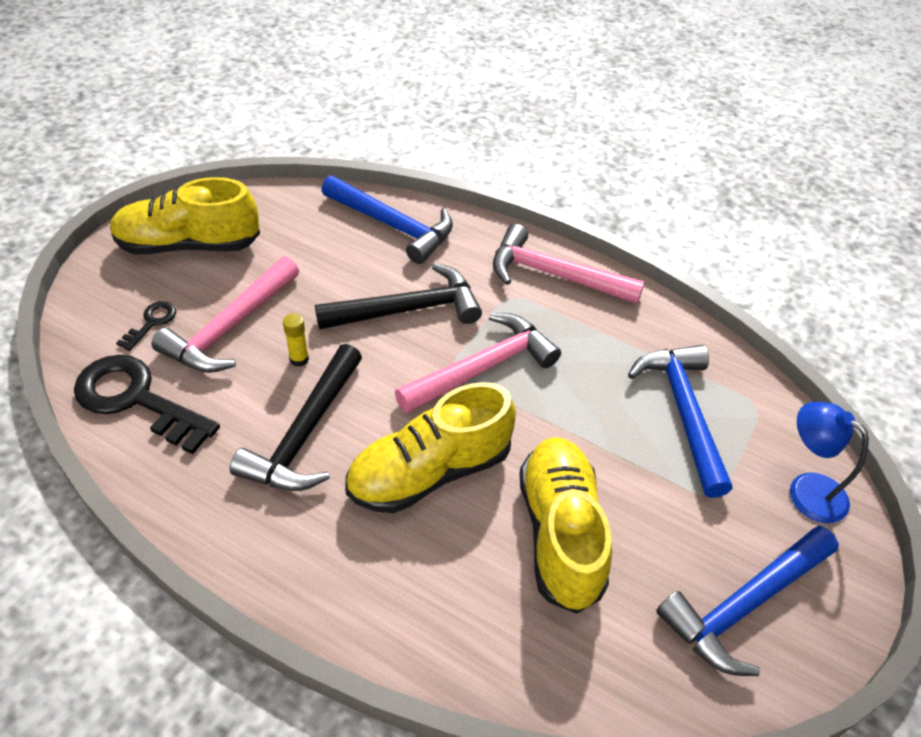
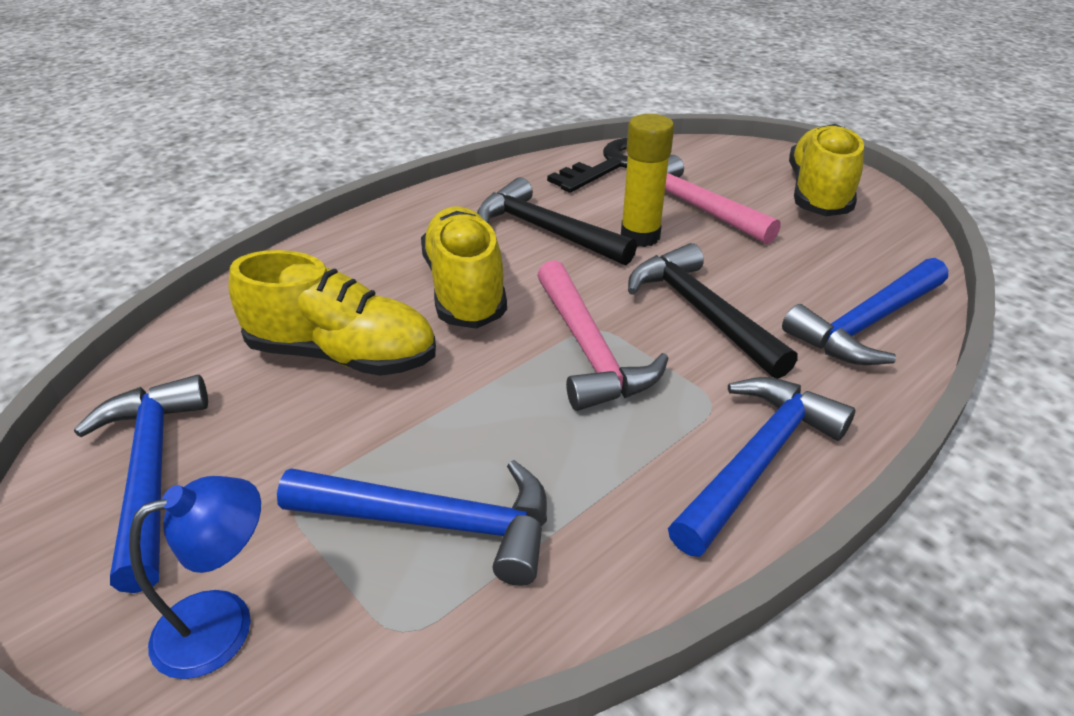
camera: 110 degrees right, 10 degrees down
black key [116,301,176,351] -> none
yellow glue stick [283,313,309,367] -> yellow glue stick [621,114,674,247], size x2.02
black hammer [315,263,482,330] -> black hammer turned 150 degrees clockwise [628,243,798,379]
pink hammer [493,224,645,304] -> blue hammer [668,377,855,557]

